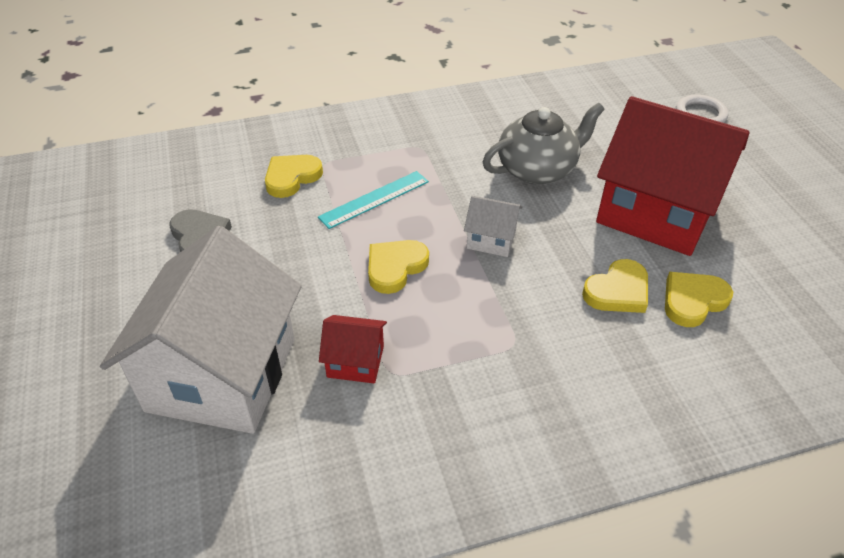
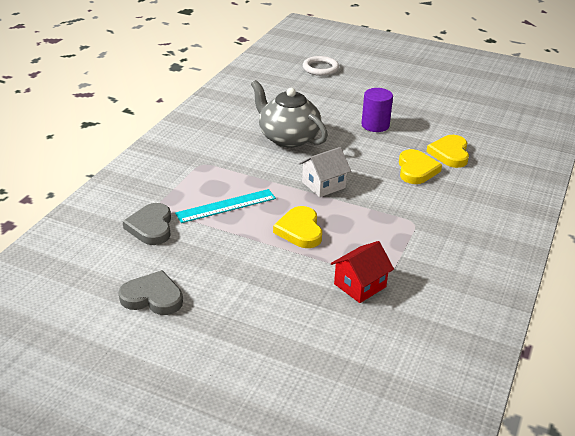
camera: 50 degrees left, 10 degrees down
white house [100,226,302,434] -> none
yellow heart [265,155,323,198] -> grey heart [122,203,171,245]
turquoise ruler [318,171,429,229] -> turquoise ruler turned 60 degrees clockwise [175,189,276,223]
grey teapot [483,103,605,184] -> grey teapot turned 60 degrees counterclockwise [251,80,328,148]
red house [596,96,750,256] -> purple cylinder [362,88,393,132]

